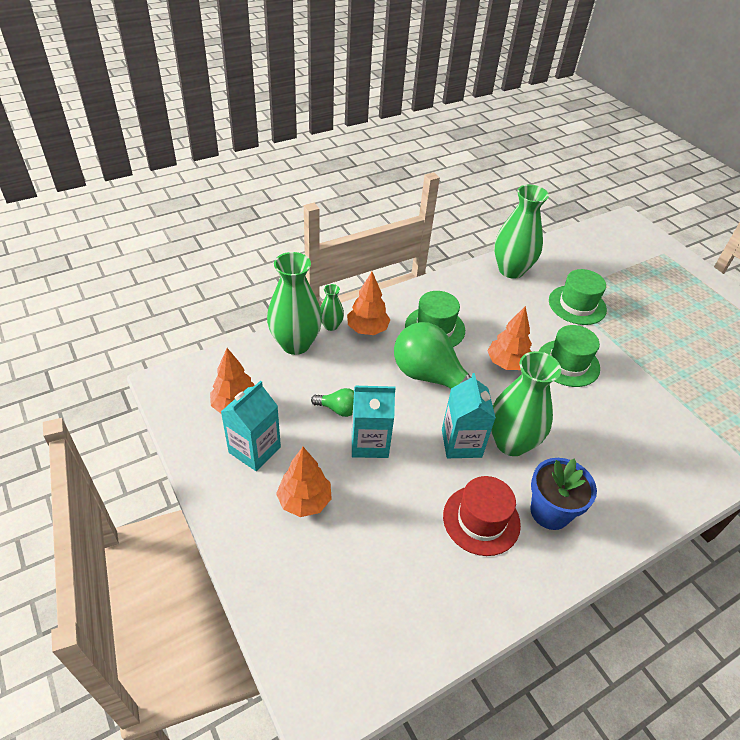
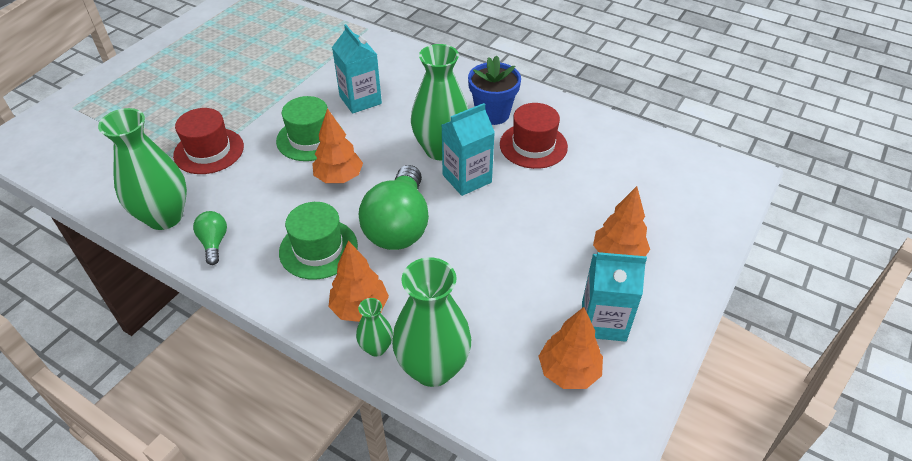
camera: 115 degrees left, 0 degrees up
green light bulb [311,388,354,417] -> green light bulb moved to [193,211,227,265]
turquoise carton [352,386,396,458] -> turquoise carton moved to [332,24,382,114]
green hat [549,269,607,325] -> red hat [173,108,244,174]

